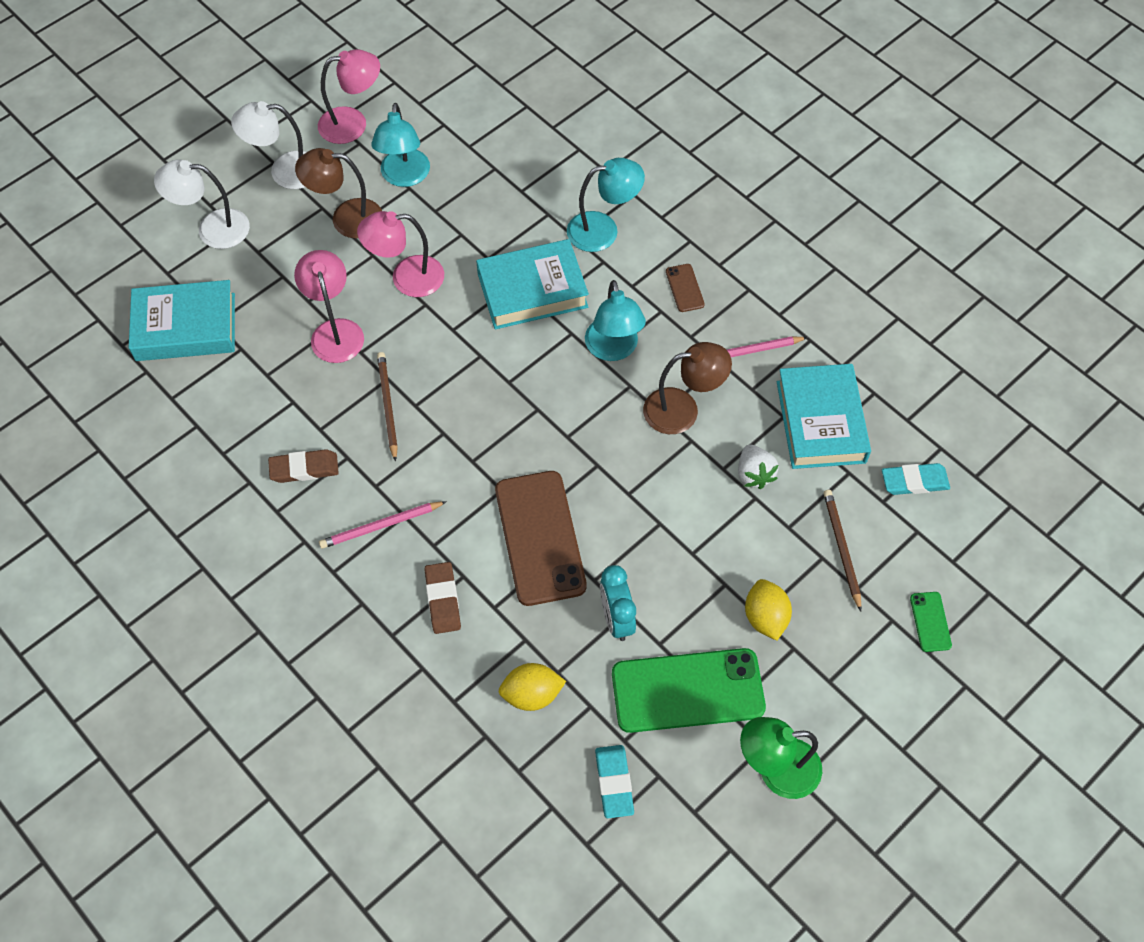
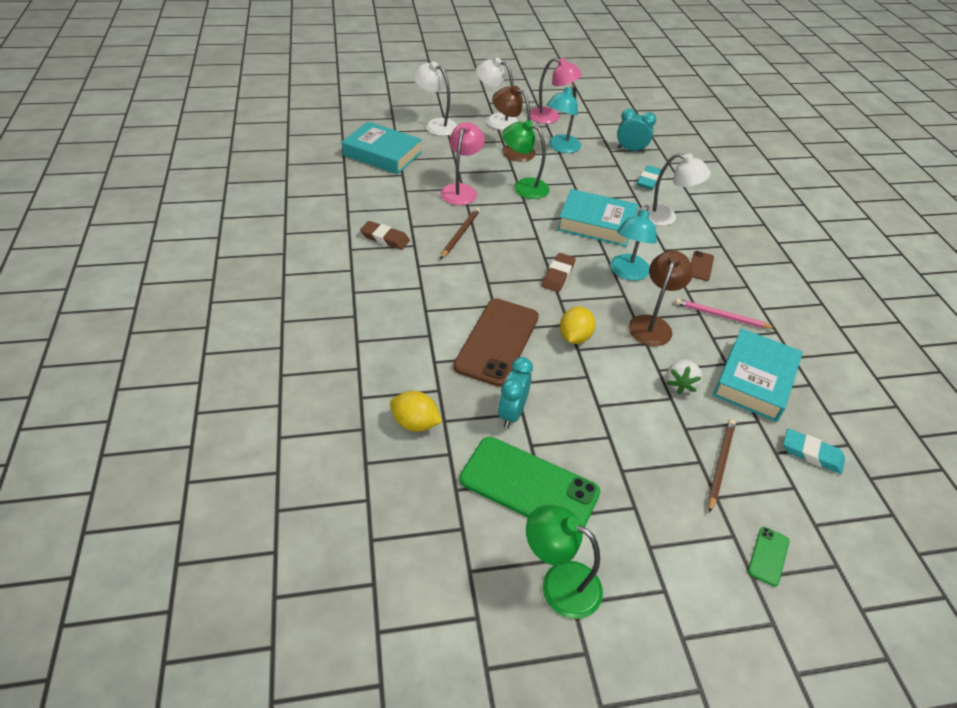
camera: 30 degrees right, 15 degrees down
pink pencil [319,501,447,549] -> none
pink lamp [357,211,444,297] -> green lamp [502,120,550,199]
brown eraser [425,562,461,634] -> brown eraser moved to [542,253,576,292]
turquoise lamp [567,158,645,252] -> white lamp [640,153,711,226]
turquoise eraser [595,745,634,818] -> turquoise eraser moved to [637,165,662,190]
brown lamp [643,342,732,434] -> brown lamp turned 90 degrees counterclockwise [628,251,693,346]
yellow lemon [745,579,792,640] -> yellow lemon moved to [560,307,595,344]
none -> turquoise clock [617,109,656,153]

